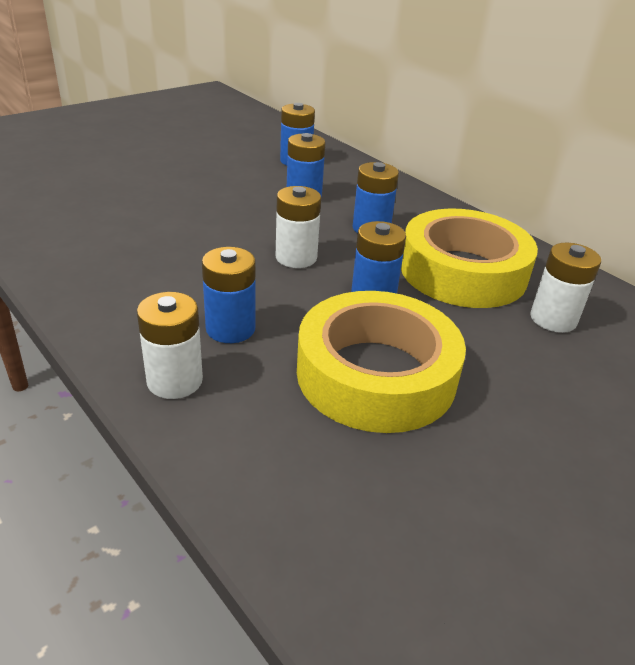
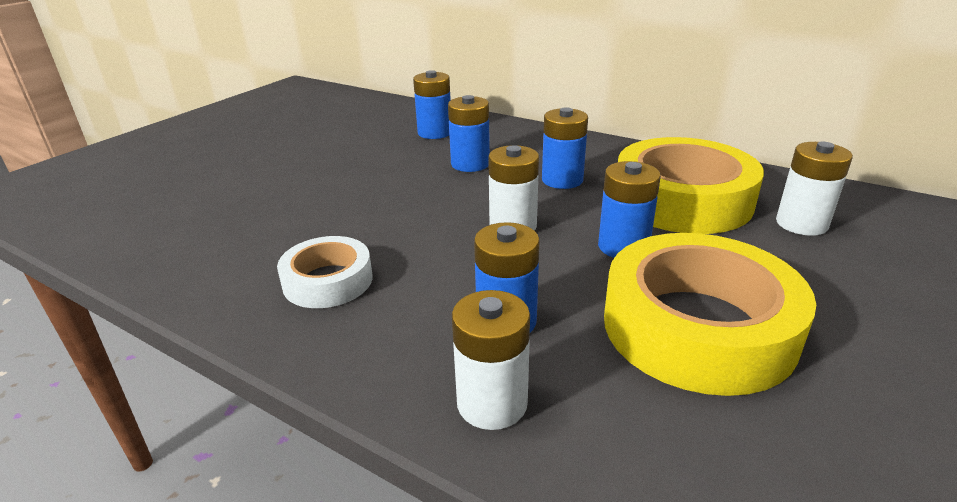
camera: 15 degrees left, 5 degrees down
none -> white tape [277,236,373,308]

